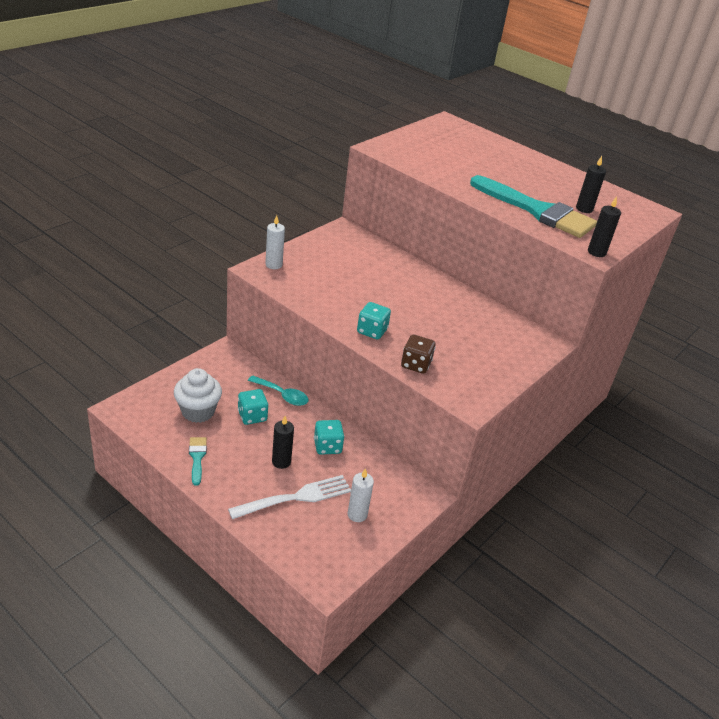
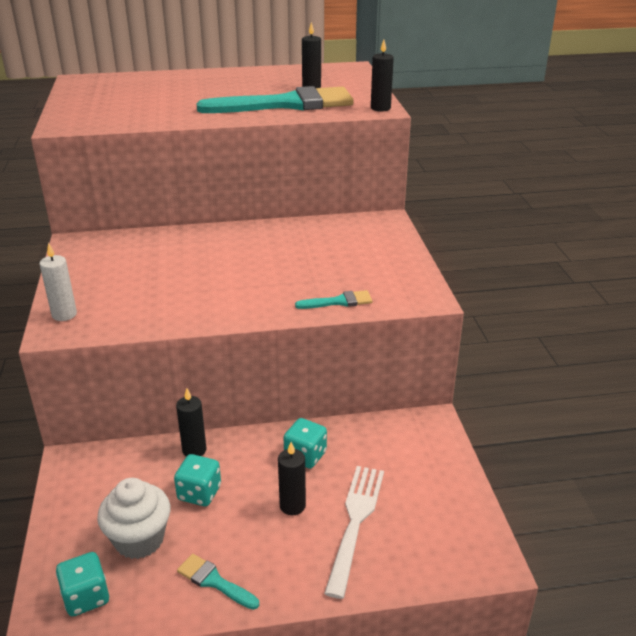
camera: 45 degrees left, 5 degrees down
turquoise spoon [248,375,309,406] -> black candle [176,388,207,457]
white candle [348,468,374,522] -> none
turquoise dice [357,302,391,340] -> turquoise dice moved to [56,552,109,617]
brown dice [401,335,436,374] -> turquoise brush [295,290,372,309]

